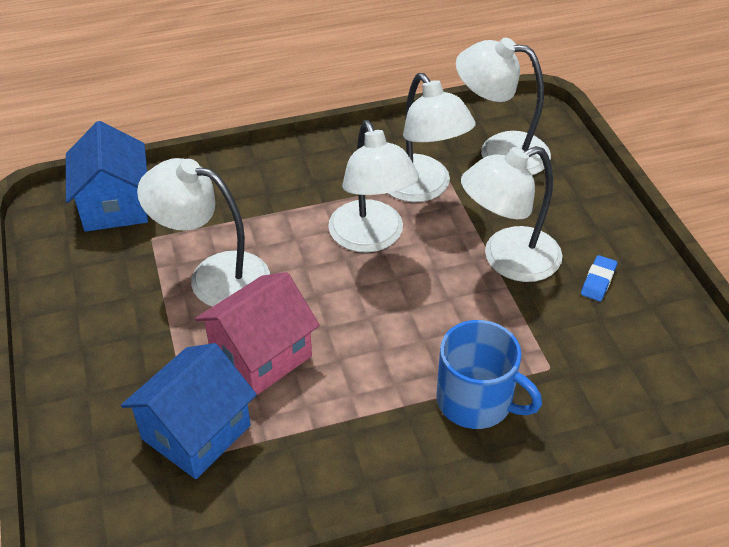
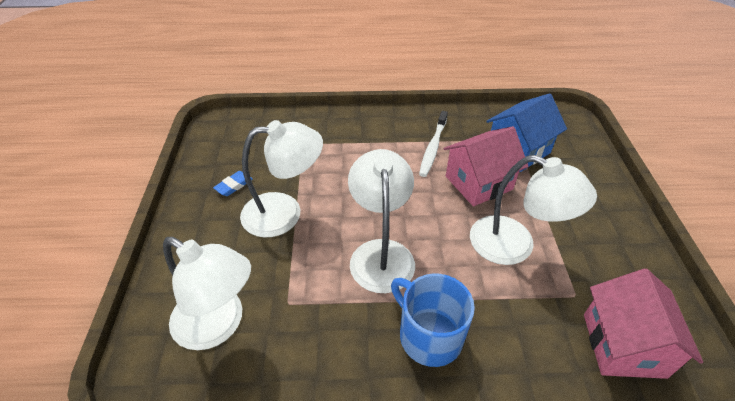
camera: 165 degrees left, 0 degrees up
blue house [66,121,148,232] -> pink house [584,268,703,379]
white lamp [388,73,476,202] -> none
blue mug [436,320,542,429] -> blue mug moved to [391,273,475,367]
none -> white toothbrush [419,111,448,177]

